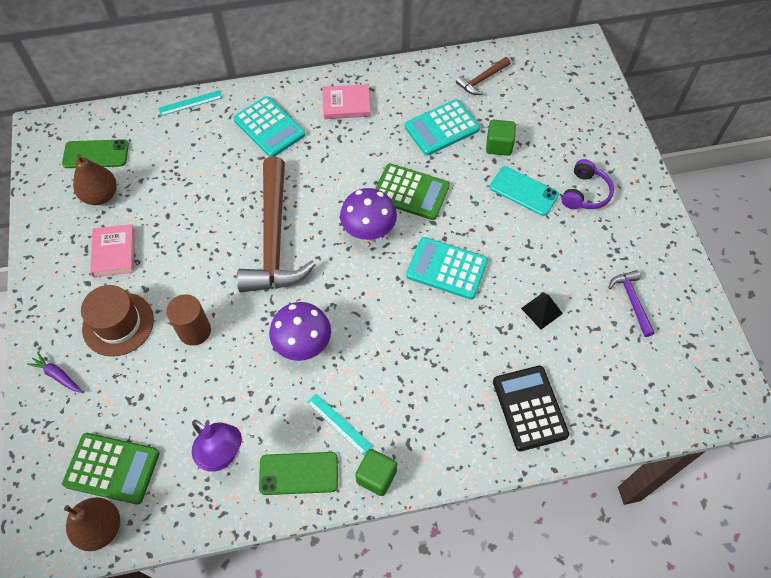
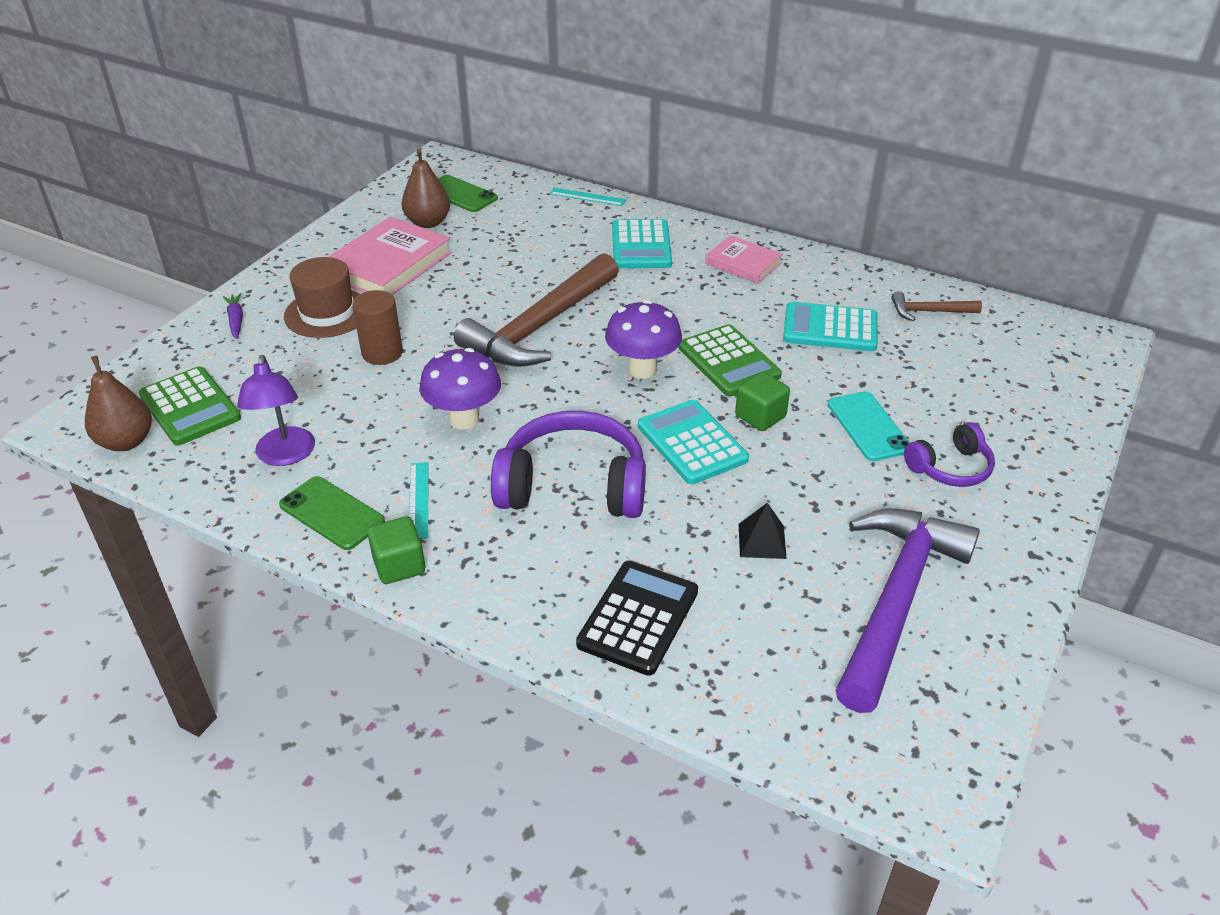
camera: 40 degrees right, 20 degrees down
pink book [90,224,135,277] -> pink book [328,216,452,295], size x1.68
green cube [486,120,516,156] -> green cube moved to [735,372,790,431]
purple hammer [608,270,655,337] -> purple hammer [835,508,980,713], size x2.24
none -> purple headphones [491,411,646,518]

